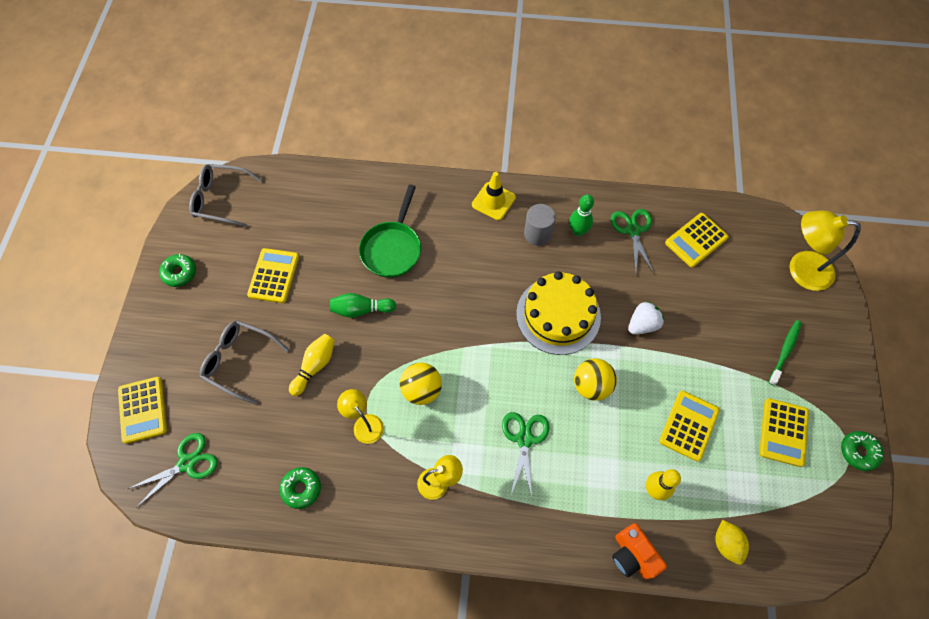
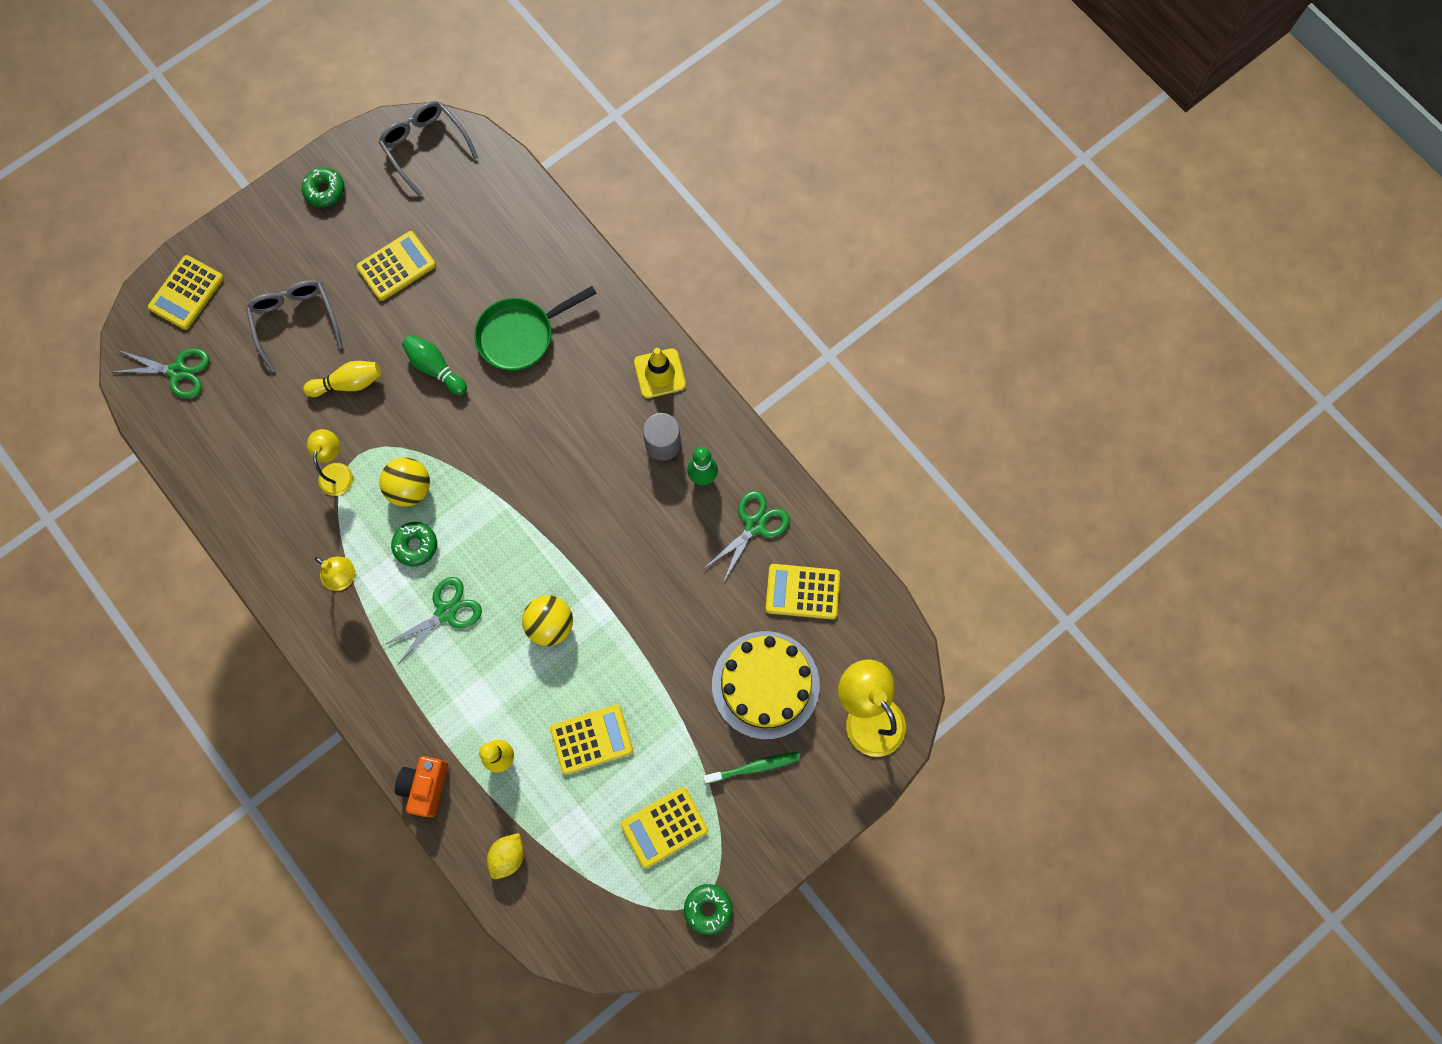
camera: 45 degrees right, 10 degrees up
green donut [280,467,321,509] -> green donut moved to [391,522,437,567]
yellow cake [516,271,601,355] -> yellow cake moved to [712,631,820,739]
white strawberry [628,301,664,335] -> none

